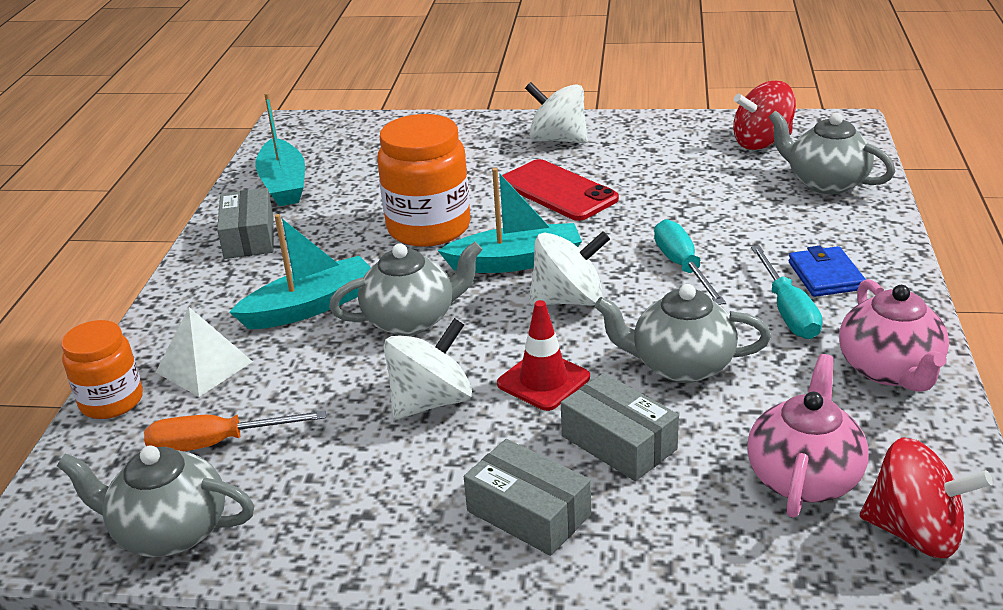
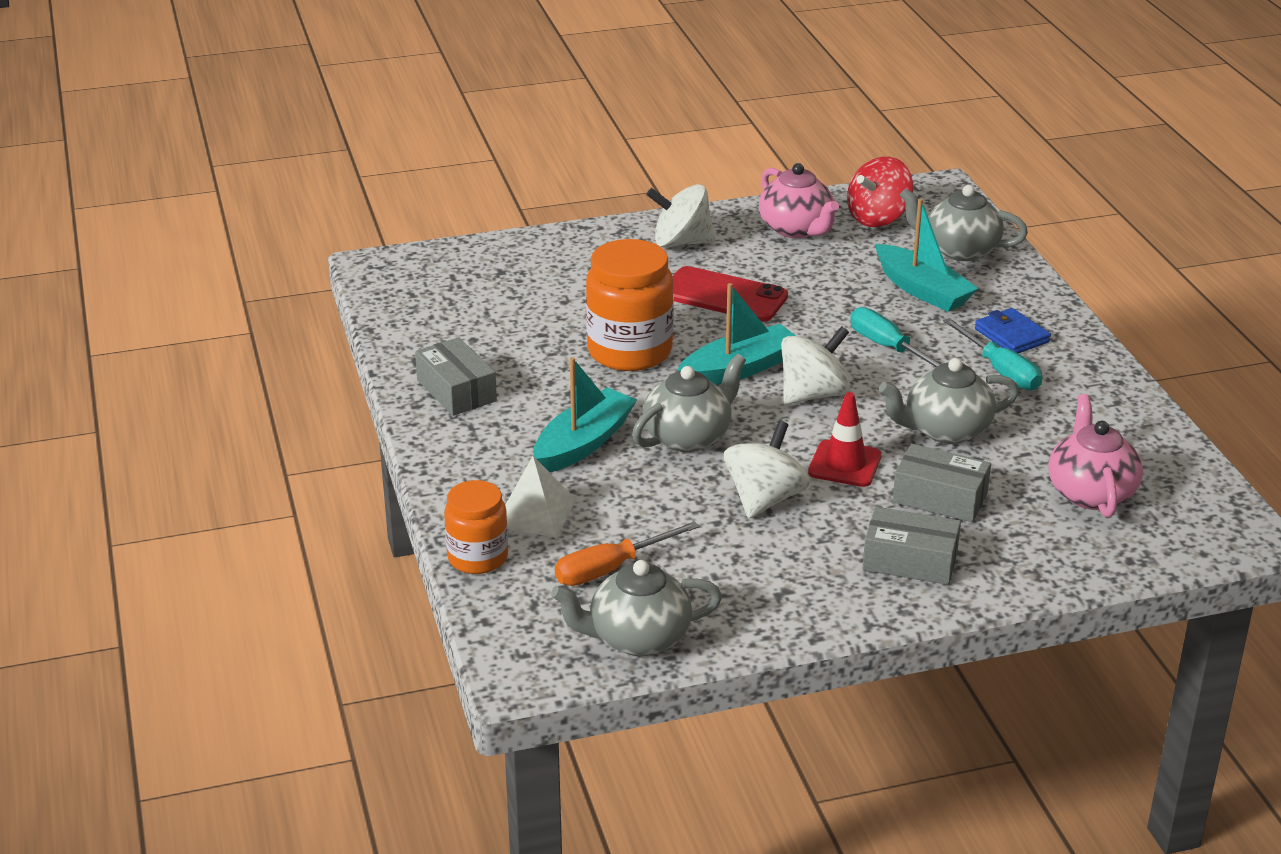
camera: 25 degrees left, 0 degrees up
turquoise boat [255,93,305,206] -> turquoise boat moved to [876,199,979,312]
pink teapot [839,279,949,392] -> pink teapot moved to [759,163,839,238]
red spinning top [860,437,993,558] -> none

